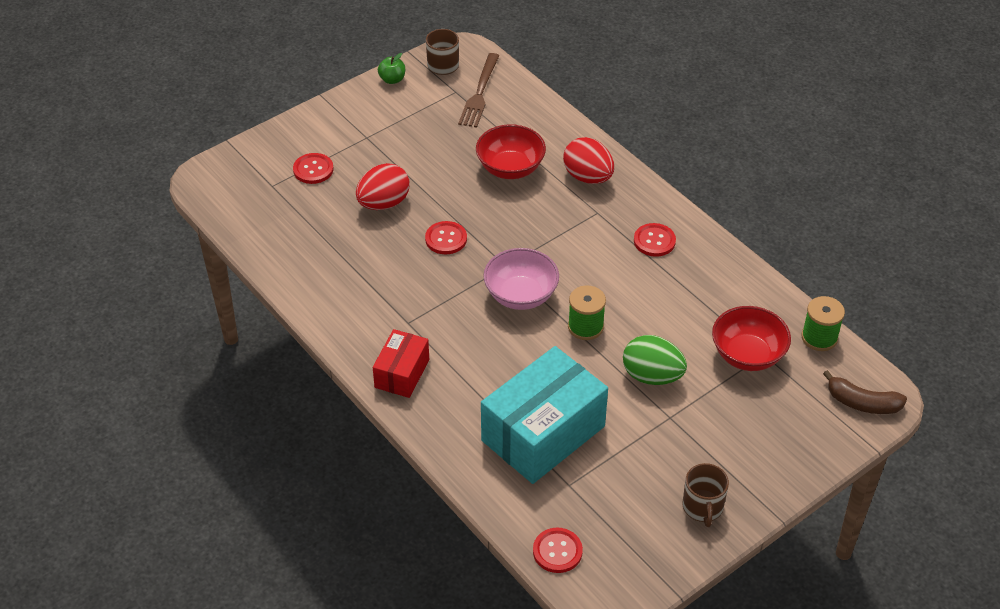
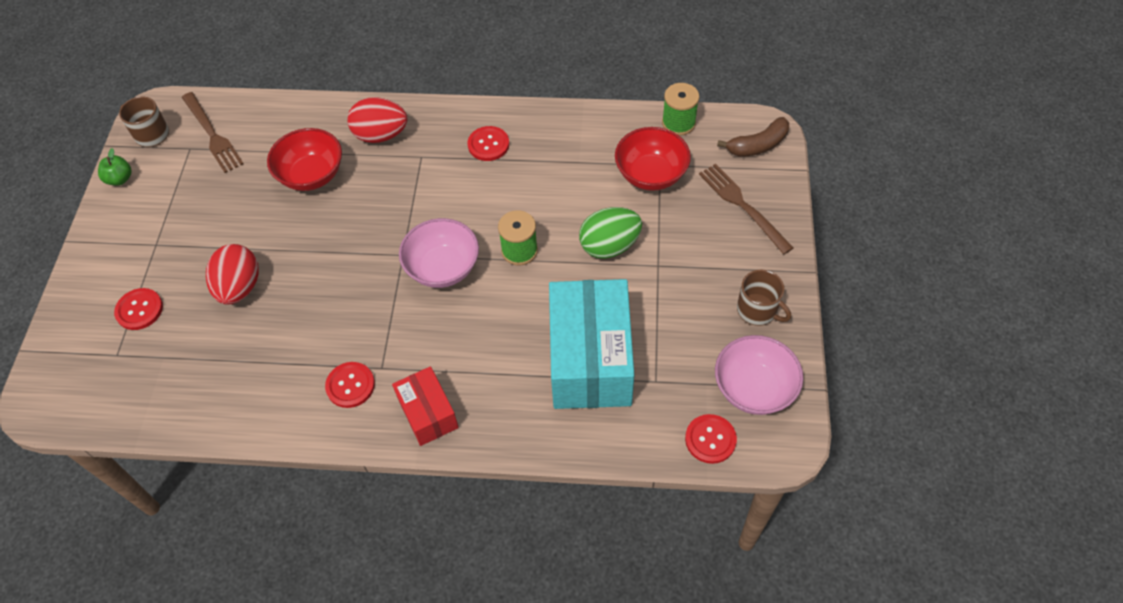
camera: 45 degrees left, 10 degrees up
red button [425,221,467,254] -> red button moved to [325,362,375,408]
none -> brown fork [699,164,794,254]
none -> pink bowl [715,335,803,415]

